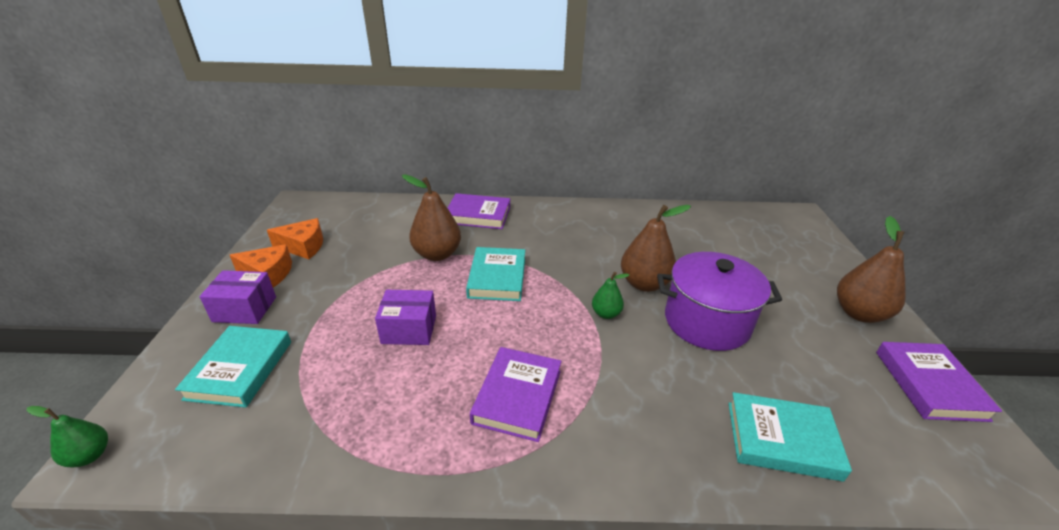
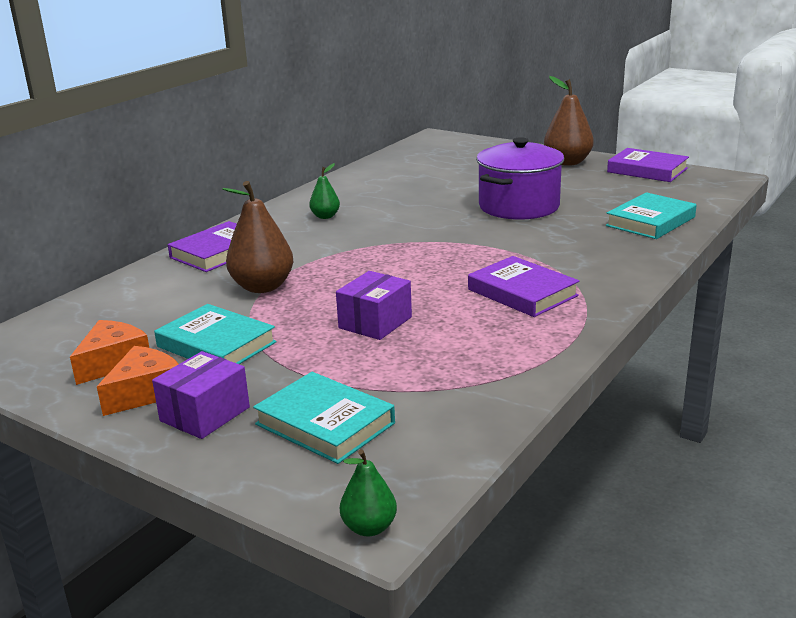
camera: 55 degrees left, 10 degrees down
turquoise book [466,247,525,301] -> turquoise book moved to [154,304,277,364]
green pear [592,272,629,319] -> green pear moved to [309,163,340,219]
brown pear [621,205,691,292] -> none

